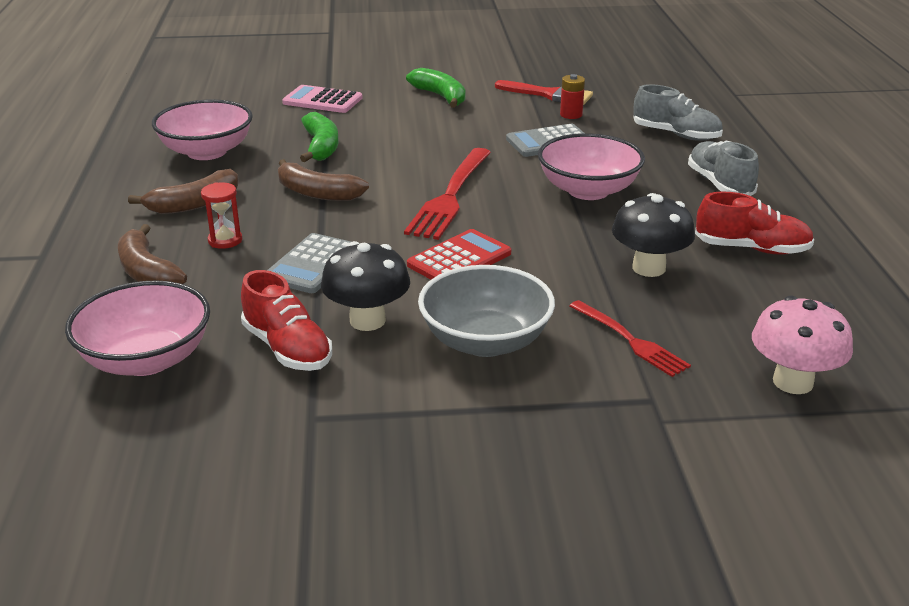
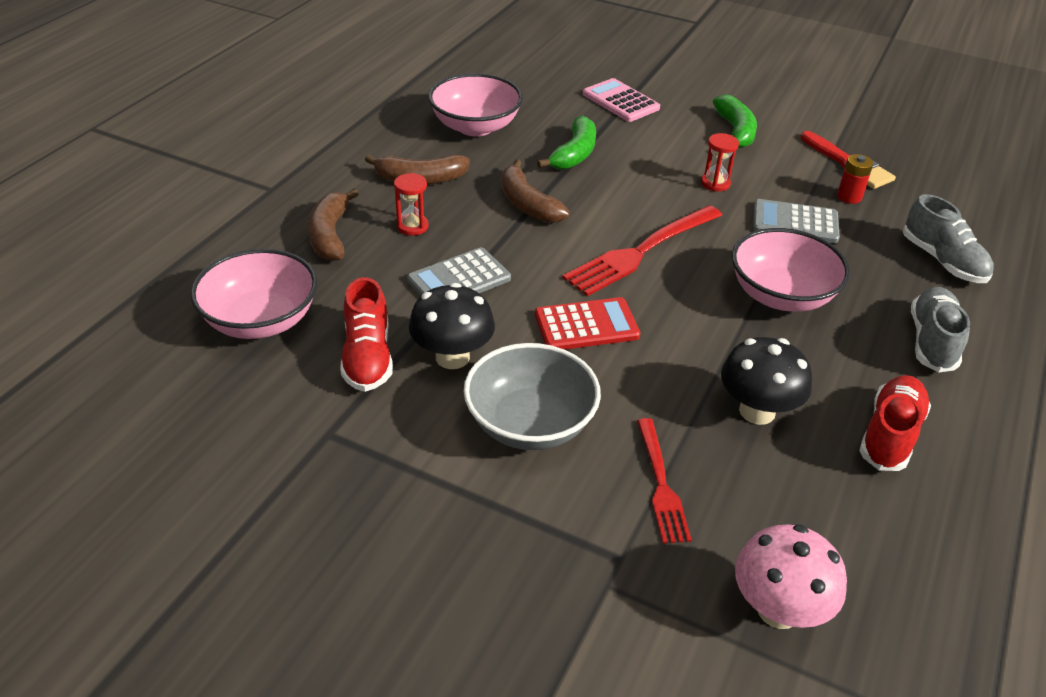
camera: 30 degrees right, 10 degrees up
red shoe [695,191,814,255] -> red shoe turned 105 degrees counterclockwise [859,375,931,471]
none -> red hourglass [701,133,739,191]

